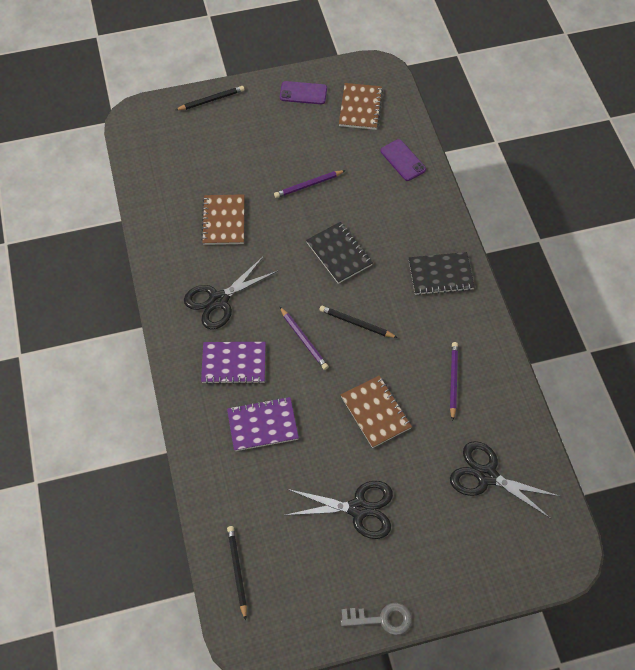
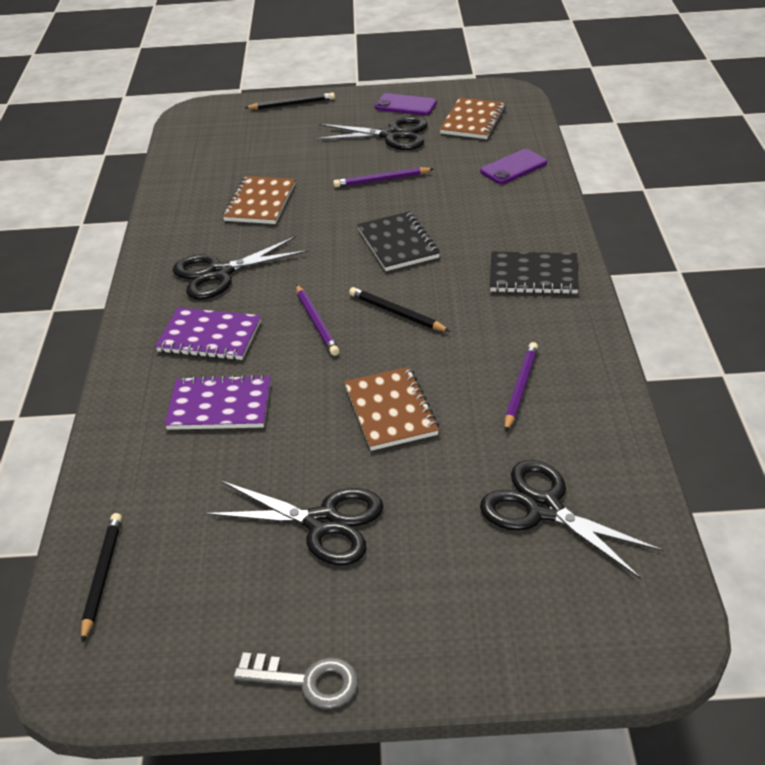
camera: 15 degrees right, 20 degrees down
purple phone [380,139,426,181] -> purple phone turned 75 degrees clockwise [480,149,547,184]
none -> black scissors [314,117,428,150]

